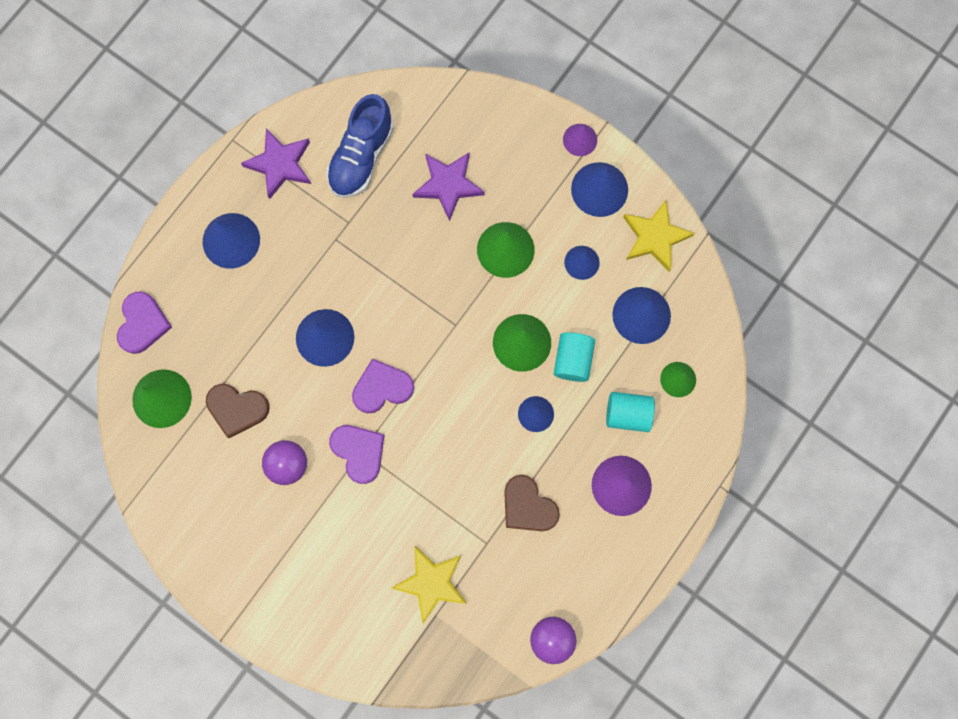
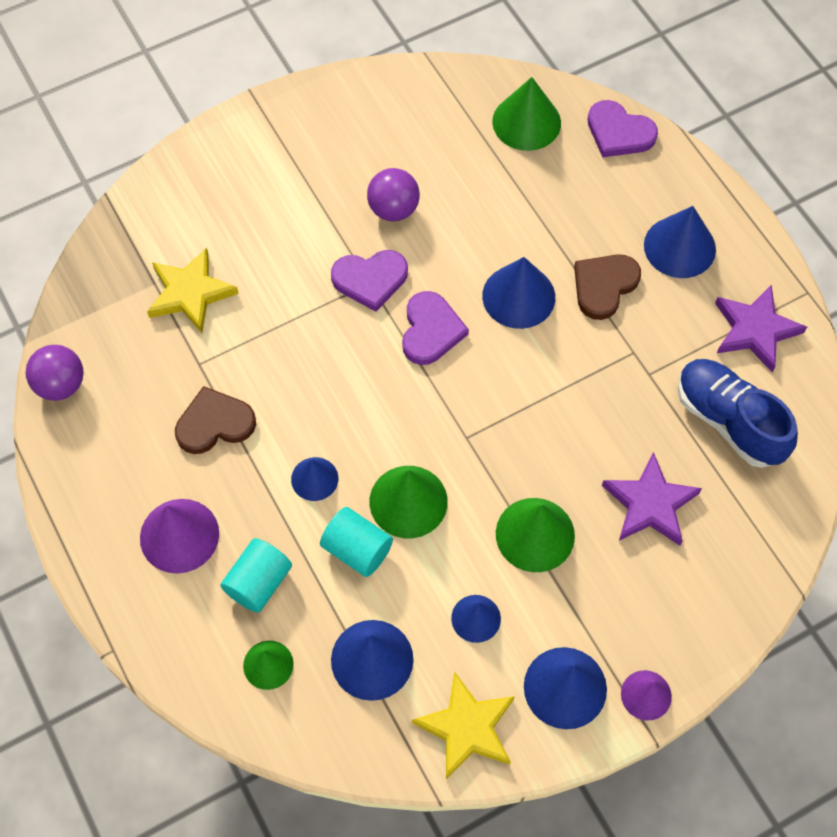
camera: 115 degrees right, 15 degrees down
brown heart [206,384,270,438] -> brown heart moved to [574,254,641,320]

